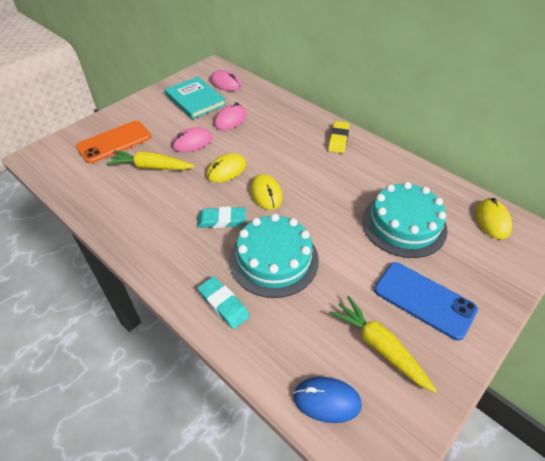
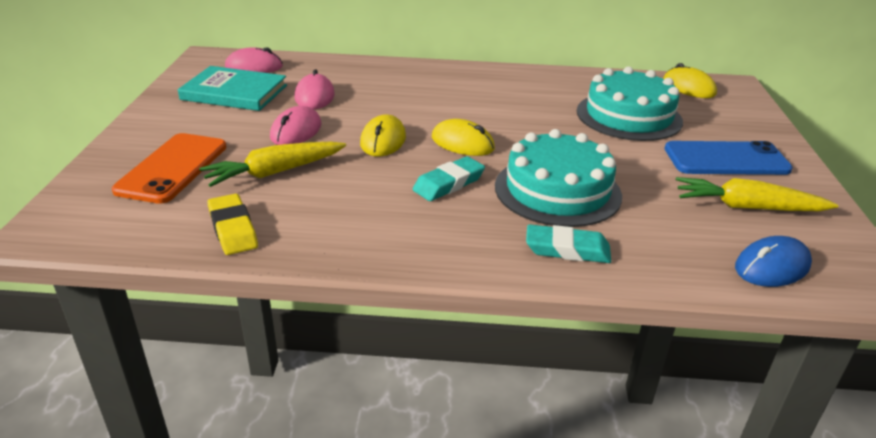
camera: 40 degrees left, 15 degrees down
yellow eraser [328,121,350,153] -> yellow eraser moved to [207,194,258,255]

